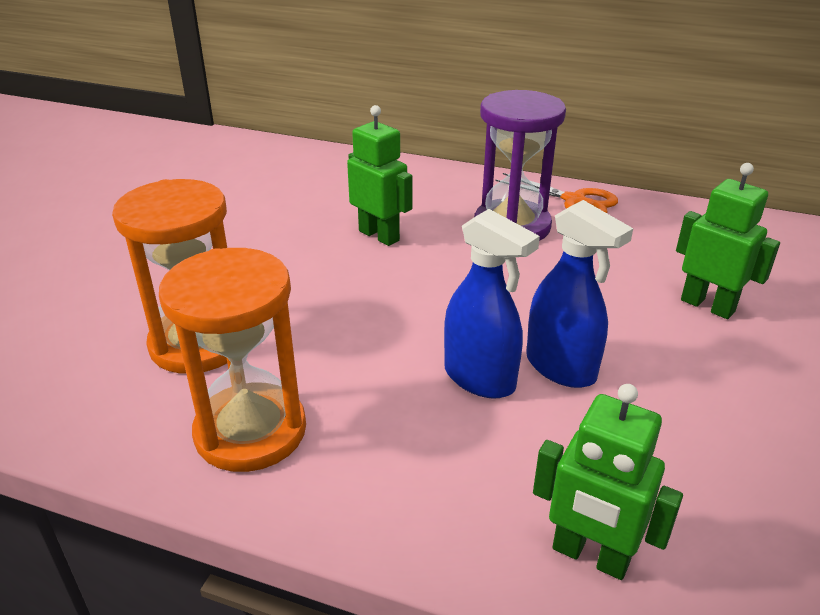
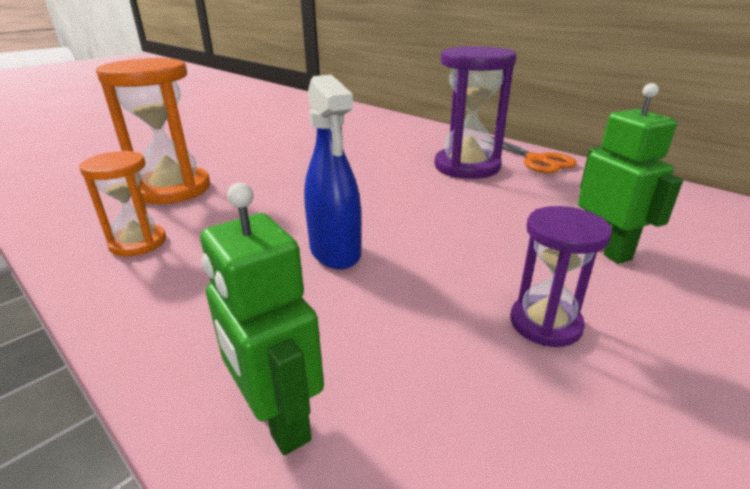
camera: 25 degrees right, 5 degrees down
orange hourglass [159,248,306,472] -> orange hourglass [79,151,166,257], size x0.59
green robot [347,105,412,246] -> none
blue spray bottle [526,200,633,388] -> none
none -> purple hourglass [510,206,612,347]

